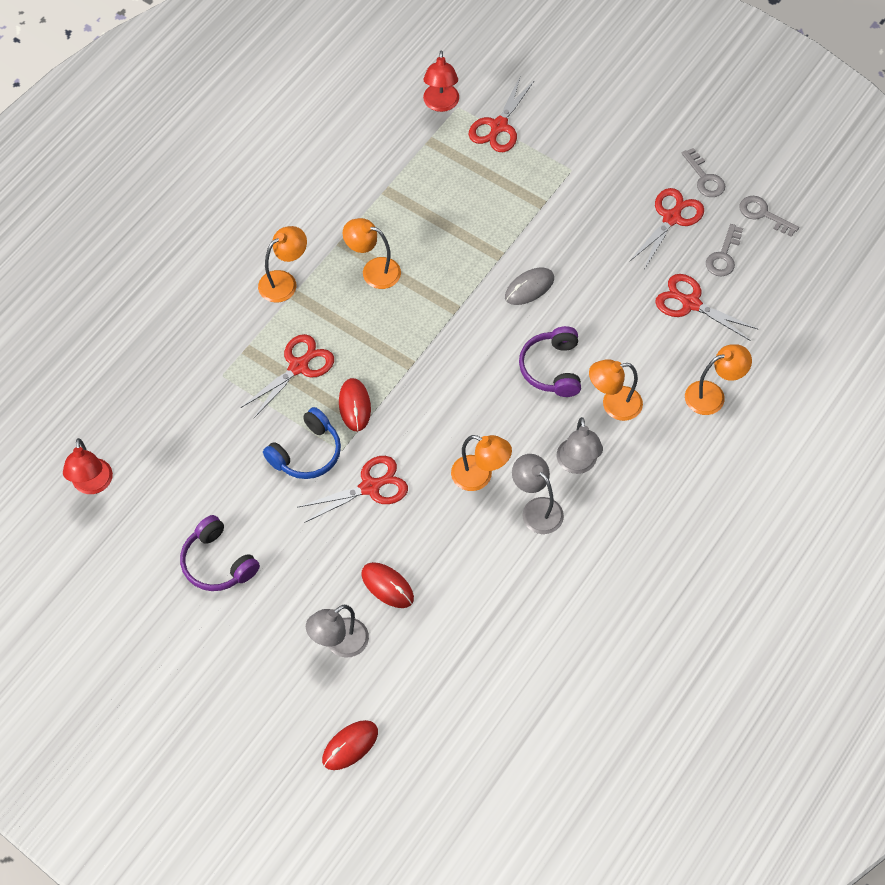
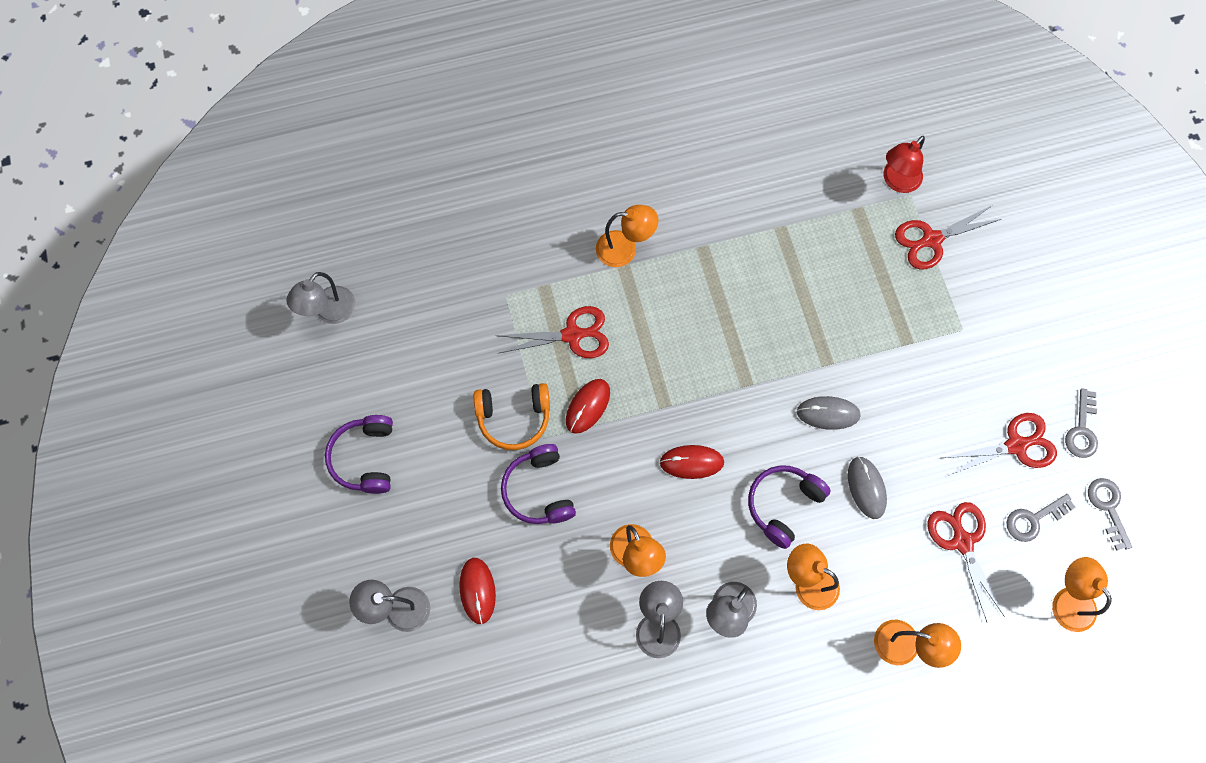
camera: 40 degrees right, 10 degrees up
red lamp [63,438,113,494] -> grey lamp [286,272,356,324]
blue headphones [263,407,341,479] -> orange headphones [473,383,550,450]
red scissors [297,456,408,523] -> purple headphones [501,444,576,524]
red mouse [322,720,378,770] -> red mouse moved to [660,445,724,479]
orange lamp [343,218,401,289] -> orange lamp moved to [1052,557,1112,632]
none -> grey mouse [848,456,887,519]

